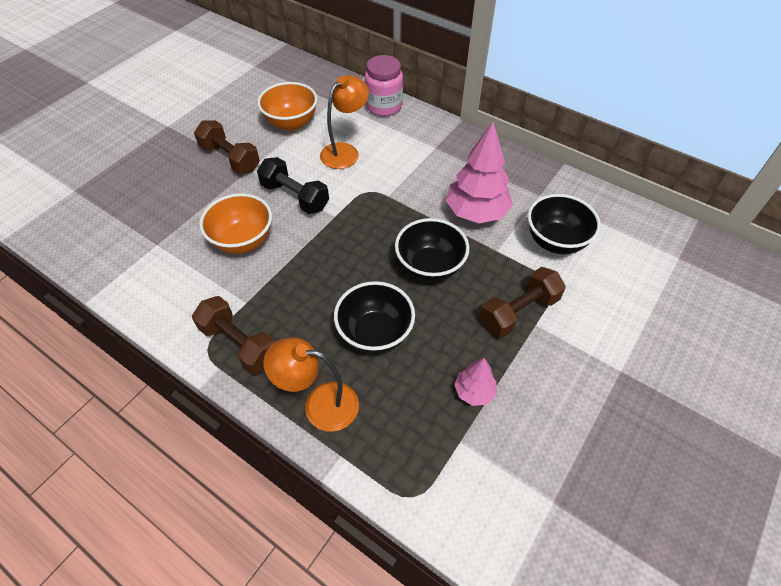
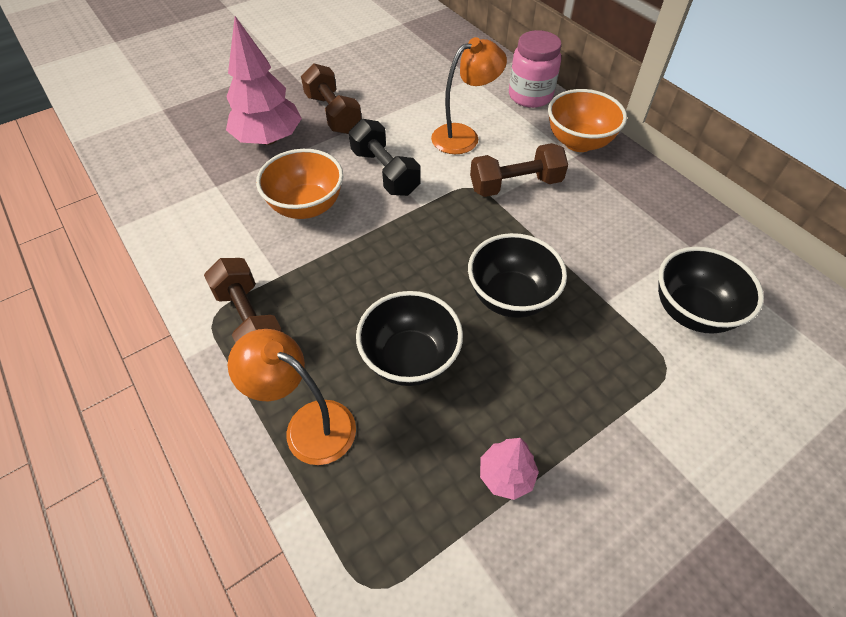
camera: 20 degrees right, 0 degrees up
orange bowl [257,82,318,131] -> orange bowl moved to [548,89,627,152]
pink tree [446,122,513,223] -> pink tree moved to [226,16,302,145]
brown dumbbell [480,267,566,338] -> brown dumbbell moved to [470,143,568,197]

